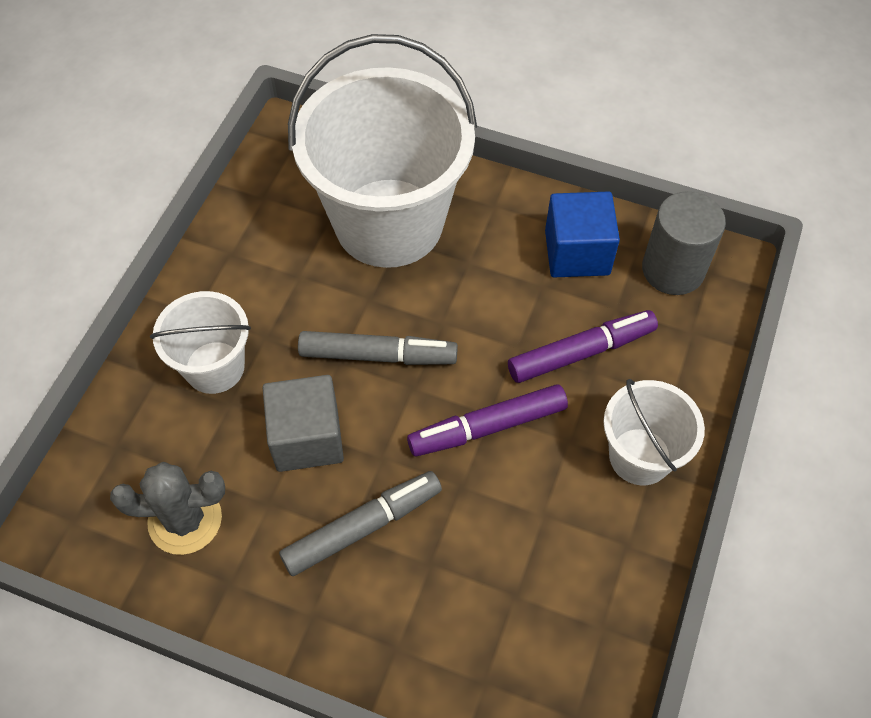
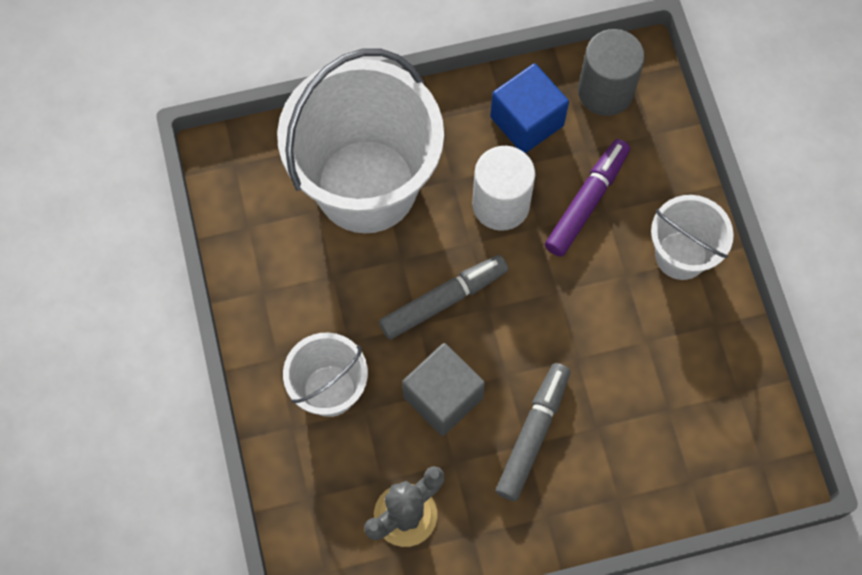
camera: 35 degrees left, 10 degrees up
purple marker [407,384,568,456] -> none
none -> white cylinder [472,146,535,231]

